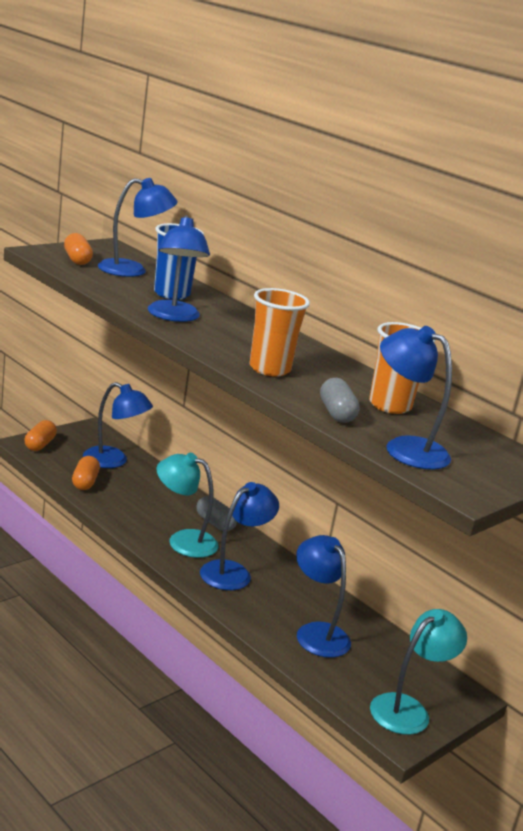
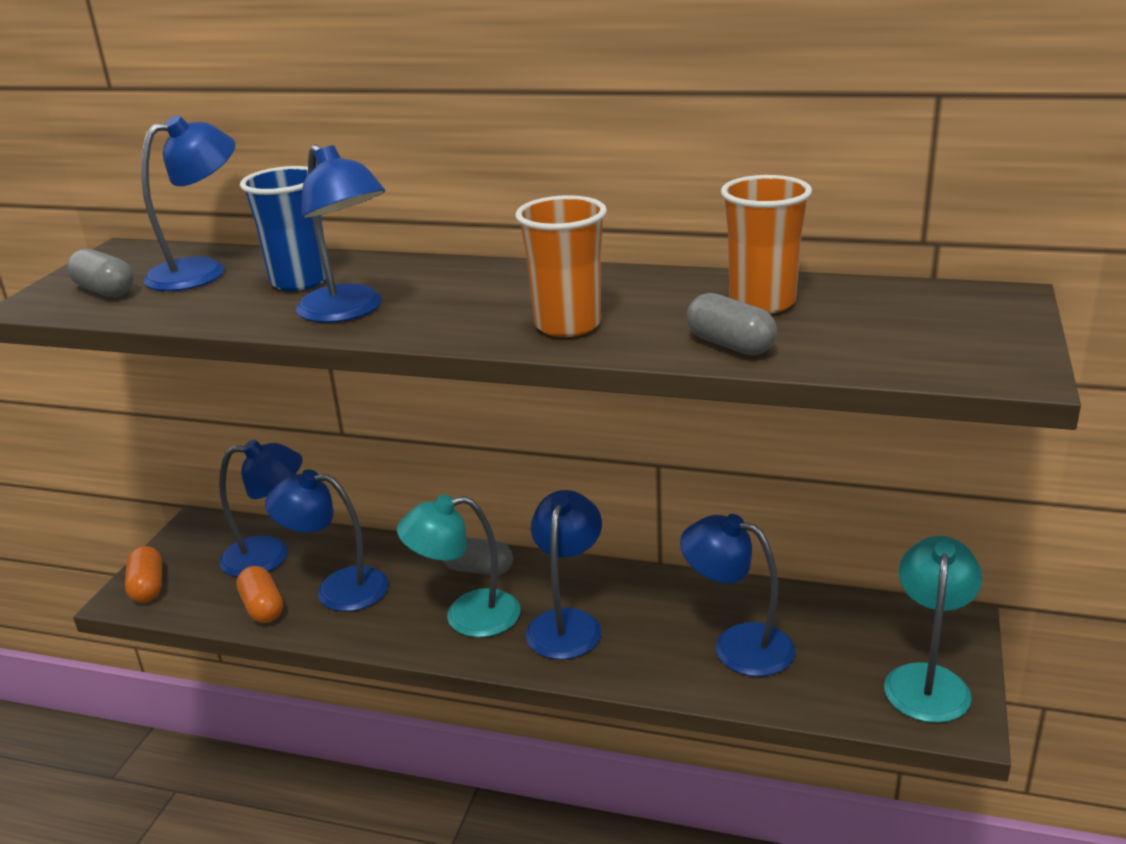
camera: 25 degrees left, 5 degrees up
orange capsule [64,233,93,265] -> grey capsule [67,249,134,297]
blue lamp [380,326,452,470] -> blue lamp moved to [265,469,389,612]

